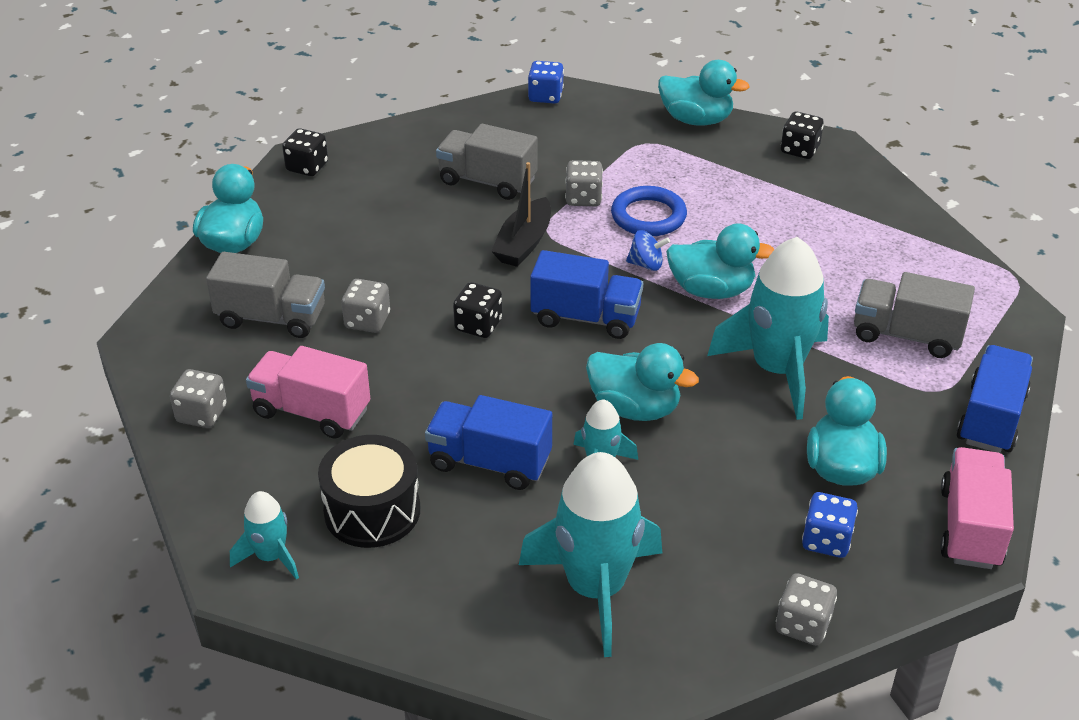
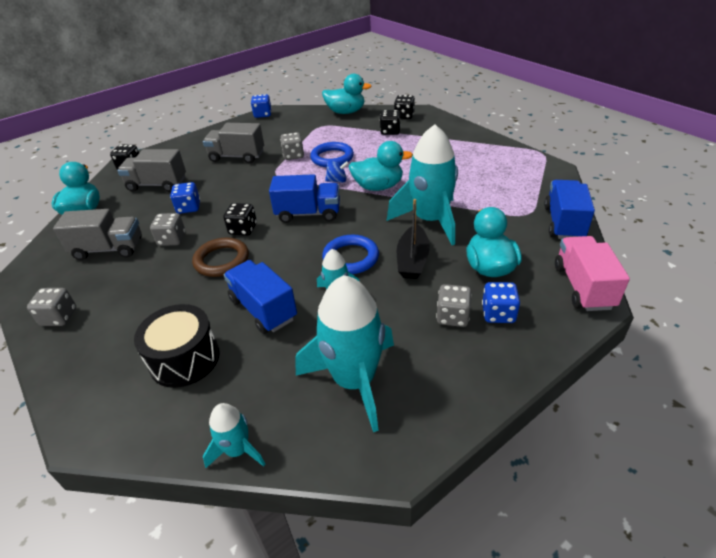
camera: 10 degrees left, 0 degrees up
turquoise rocket [230,491,299,580] -> turquoise rocket moved to [203,403,265,468]
pink truck [246,346,371,439] -> none
blue truck [425,395,552,490] -> blue truck turned 45 degrees clockwise [223,260,297,334]
black boat [491,162,551,267] -> black boat moved to [397,199,430,279]
turquoise duck [586,343,699,421] -> blue ring [322,235,379,274]
grey dice [776,573,837,646] -> grey dice moved to [436,284,472,327]
grey truck [854,272,975,358] -> grey truck moved to [117,149,186,192]
none -> blue dice [170,182,200,214]
none -> brown ring [192,237,249,277]
none -> black dice [380,110,401,135]

